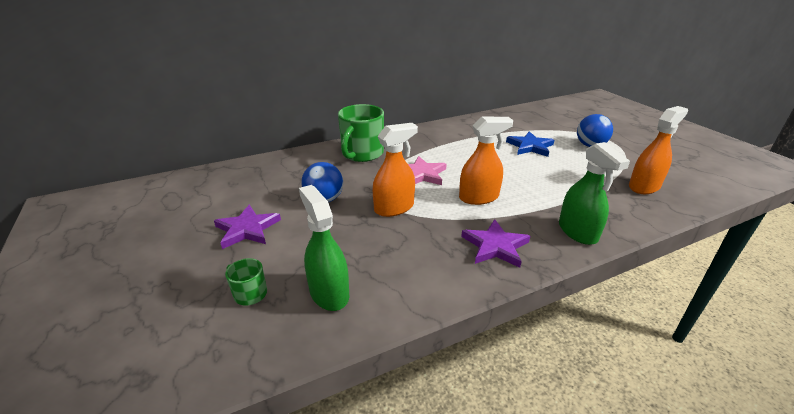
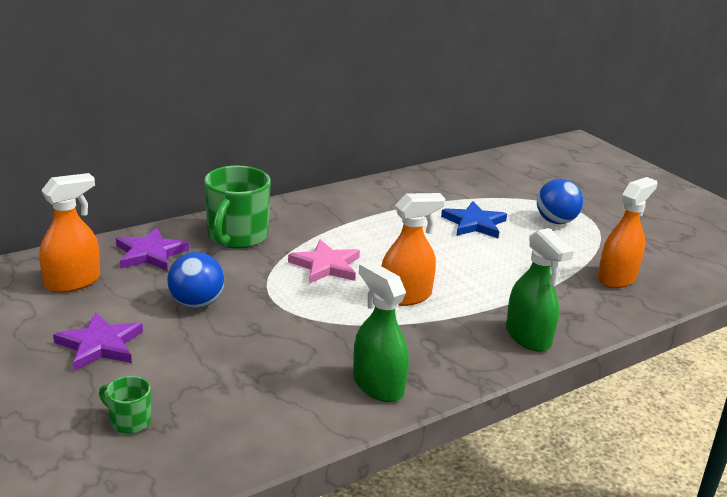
camera: 10 degrees left, 5 degrees down
green spray bottle [299,185,349,311] -> green spray bottle moved to [353,261,409,402]
orange spray bottle [373,123,418,217] -> orange spray bottle moved to [39,173,100,293]
purple star [461,219,530,268] -> purple star moved to [116,228,190,271]

